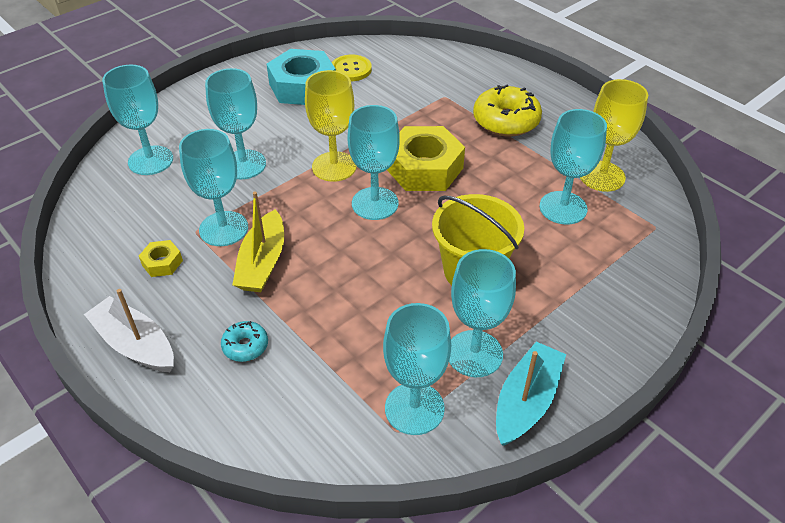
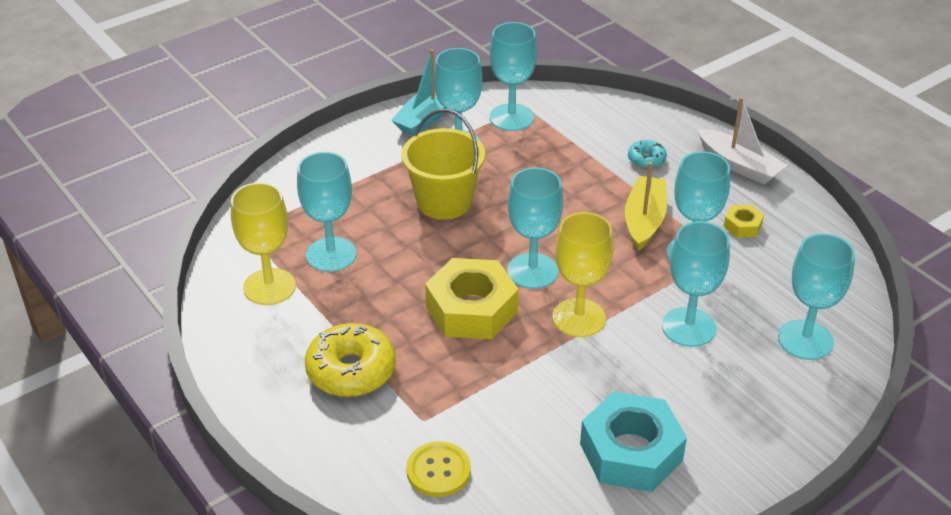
camera: 175 degrees left, 5 degrees down
yellow button [332,55,372,81] -> yellow button moved to [406,441,471,497]

